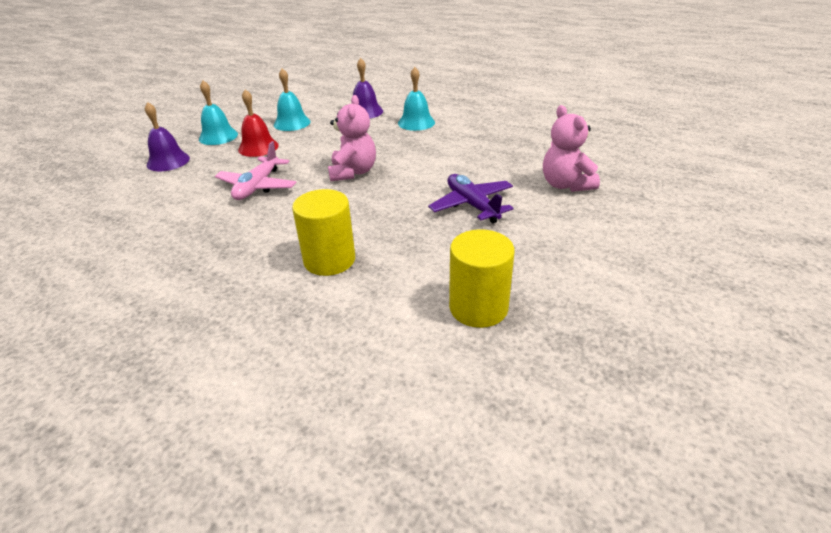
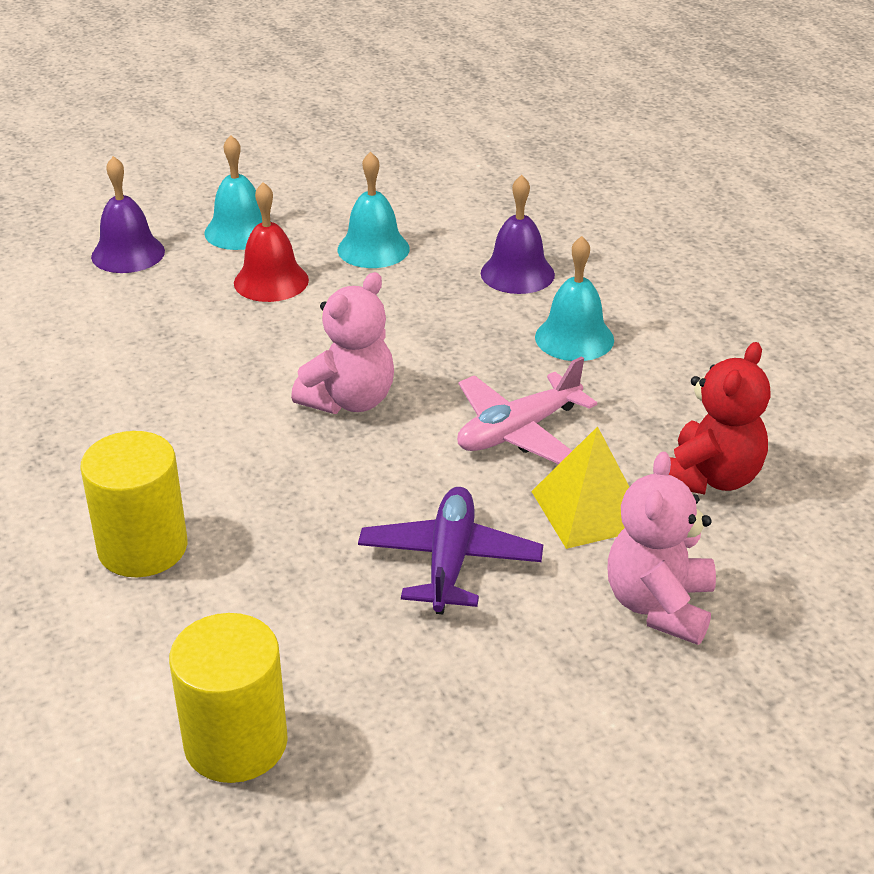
camera: 35 degrees right, 0 degrees up
pink plane [215,141,297,200] -> pink plane moved to [457,356,597,464]
none -> yellow pyramid [531,426,629,549]
none -> red teddy bear [668,342,771,495]

